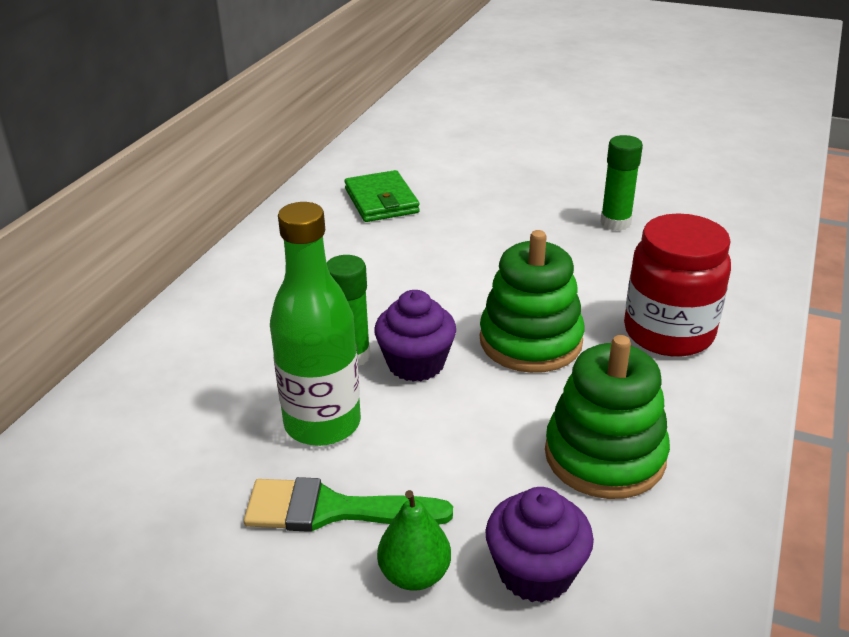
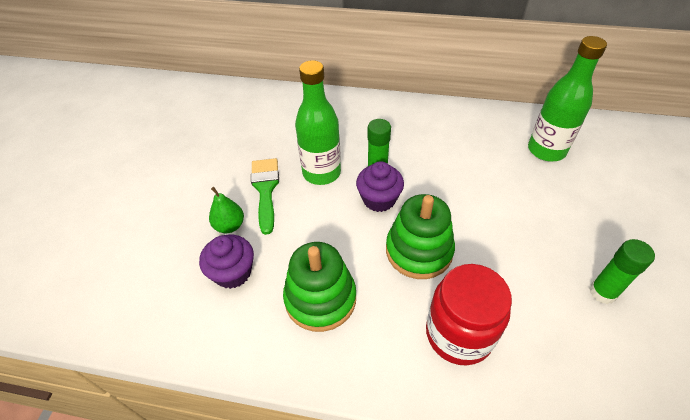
camera: 80 degrees right, 15 degrees up
green wallet [345,170,420,222] -> green bottle [528,36,607,161]

